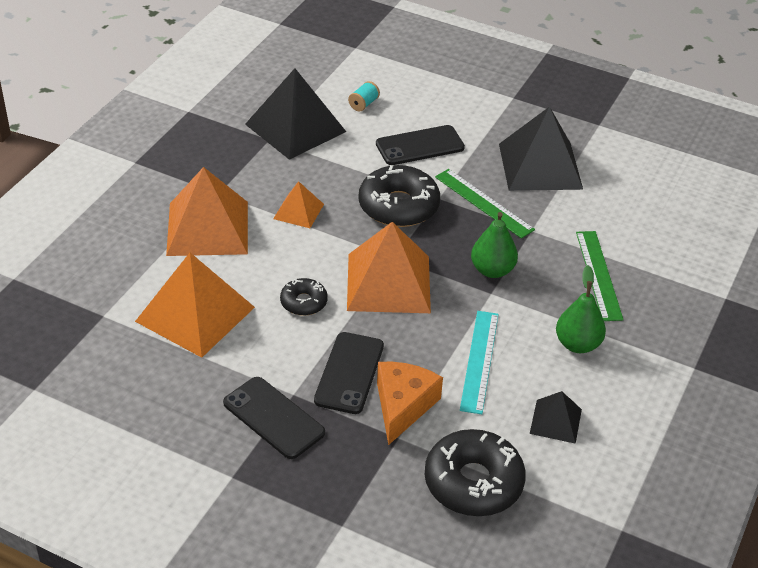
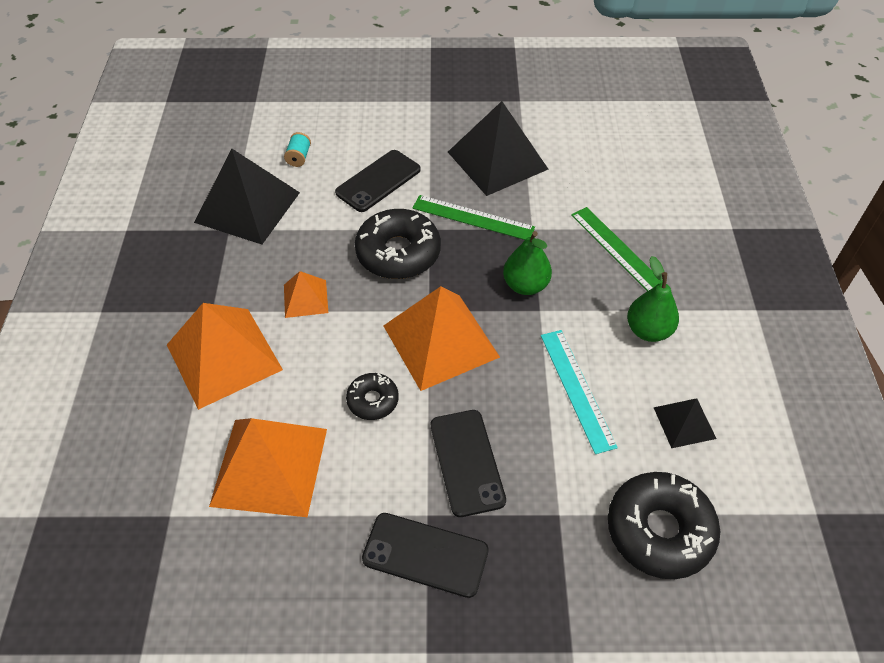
camera: 25 degrees left, 10 degrees up
orange cheese [377,362,443,445] -> none

